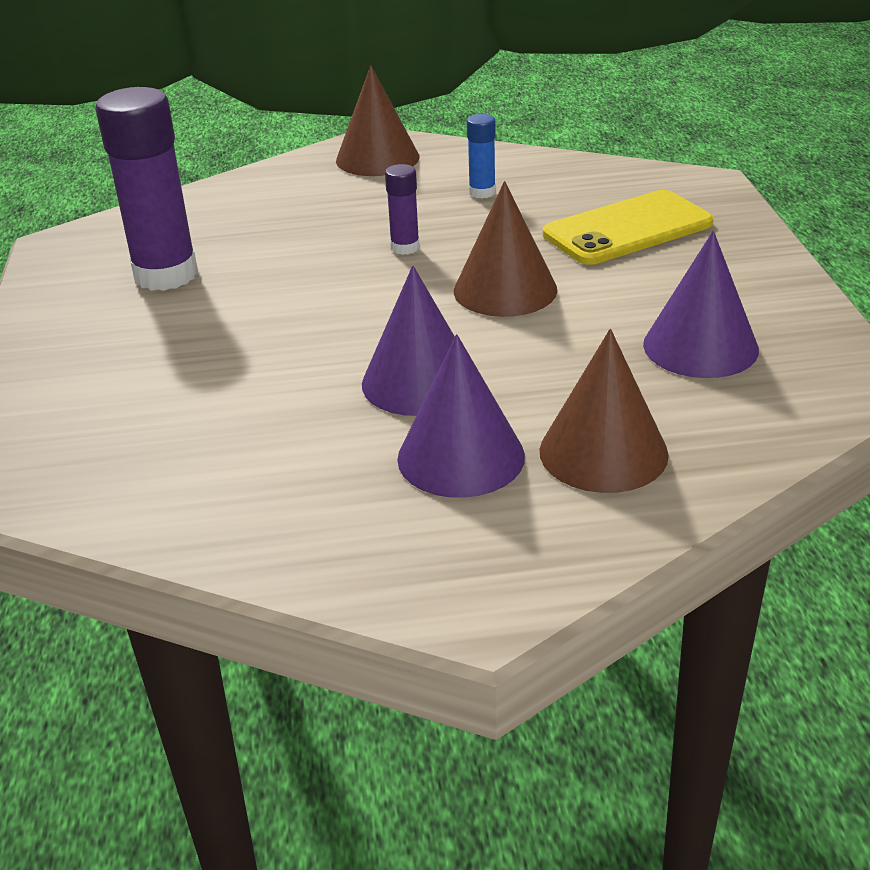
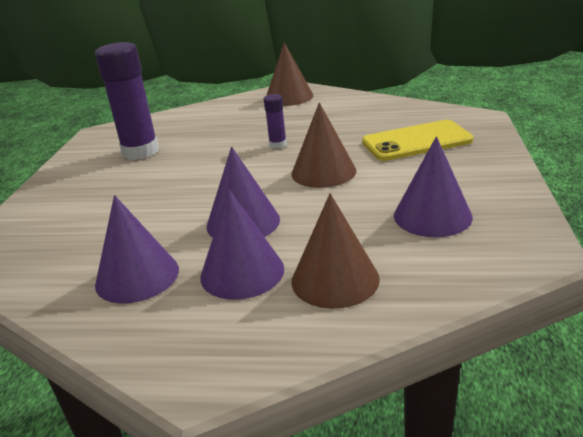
camera: 15 degrees right, 5 degrees down
blue glue stick [467,114,496,198] -> none
none -> purple cone [95,195,179,304]

